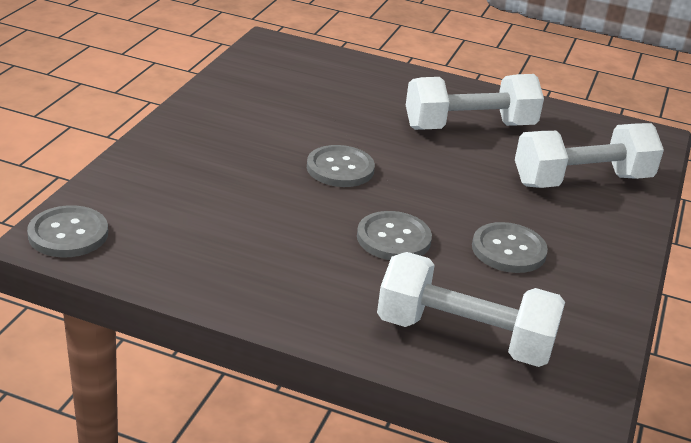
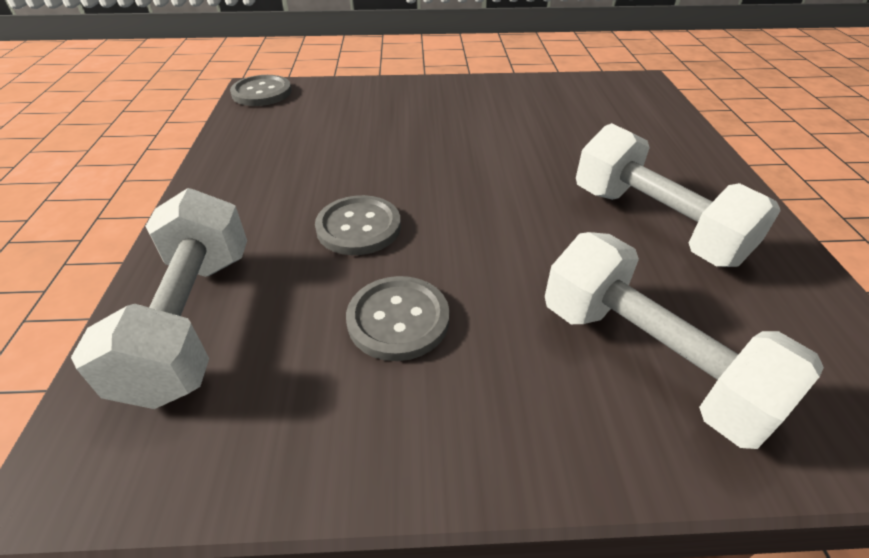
camera: 70 degrees right, 10 degrees up
grey button [307,145,375,187] -> none

